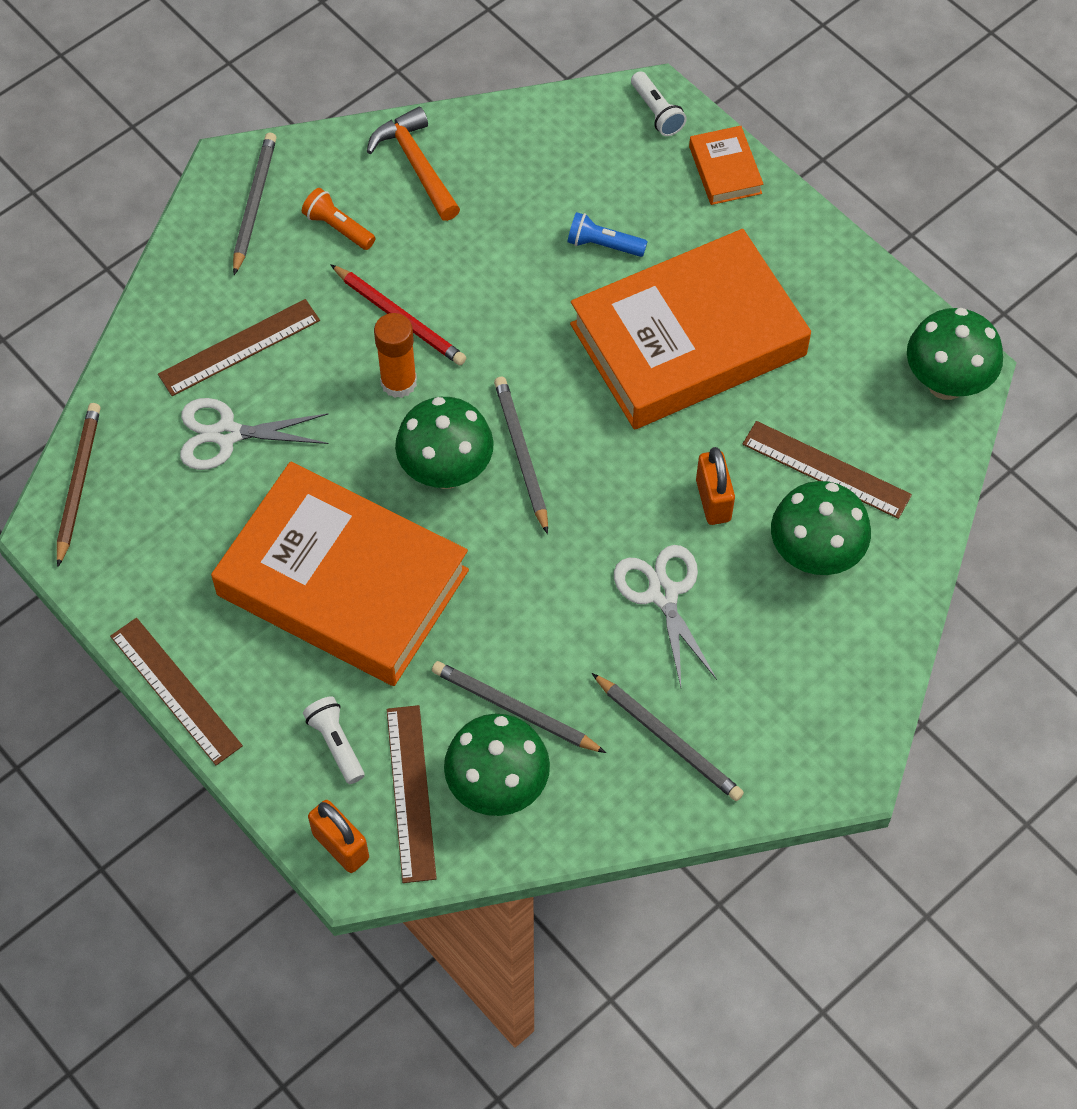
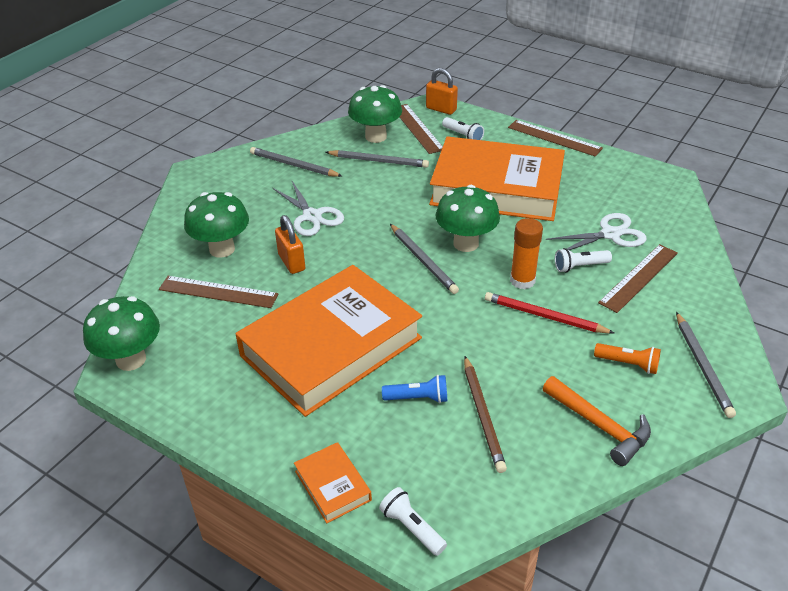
camera: 165 degrees right, 20 degrees down
brown pencil [57,403,101,567] -> brown pencil moved to [464,356,507,473]
none -> white flashlight [555,248,612,272]

